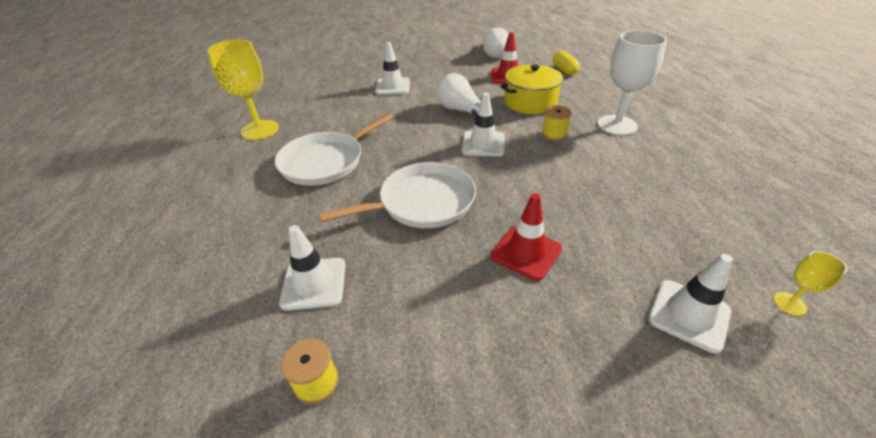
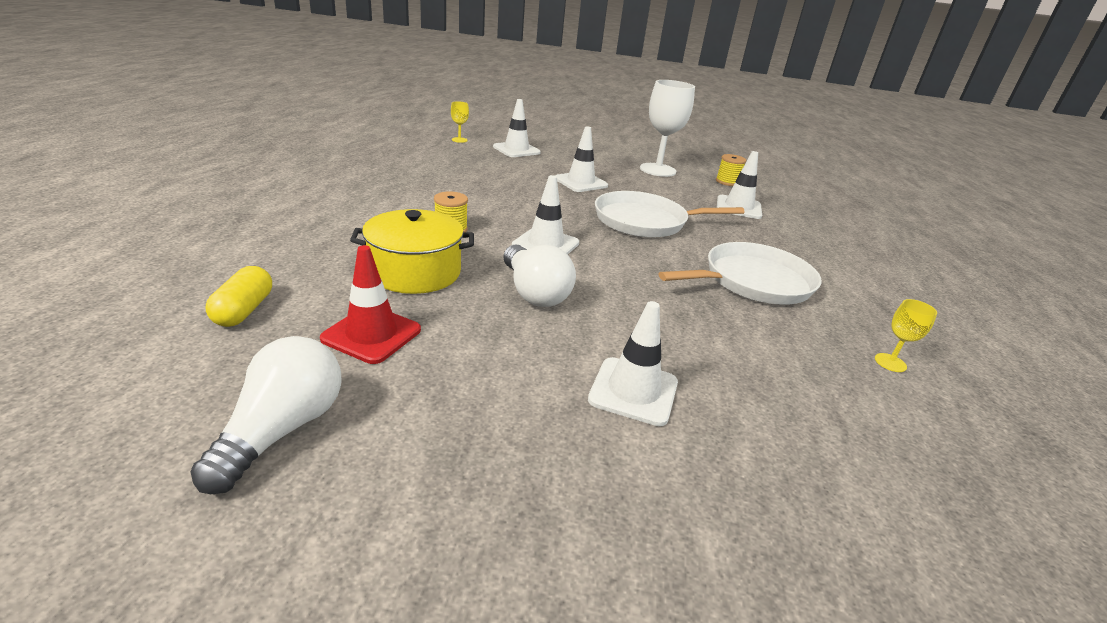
camera: 165 degrees left, 10 degrees down
yellow goblet [207,40,279,140] -> yellow goblet [875,299,937,372], size x0.45
red traffic cone [491,193,562,281] -> white traffic cone [555,126,608,192]
white goblet [597,30,667,136] -> white goblet moved to [640,80,695,177]

